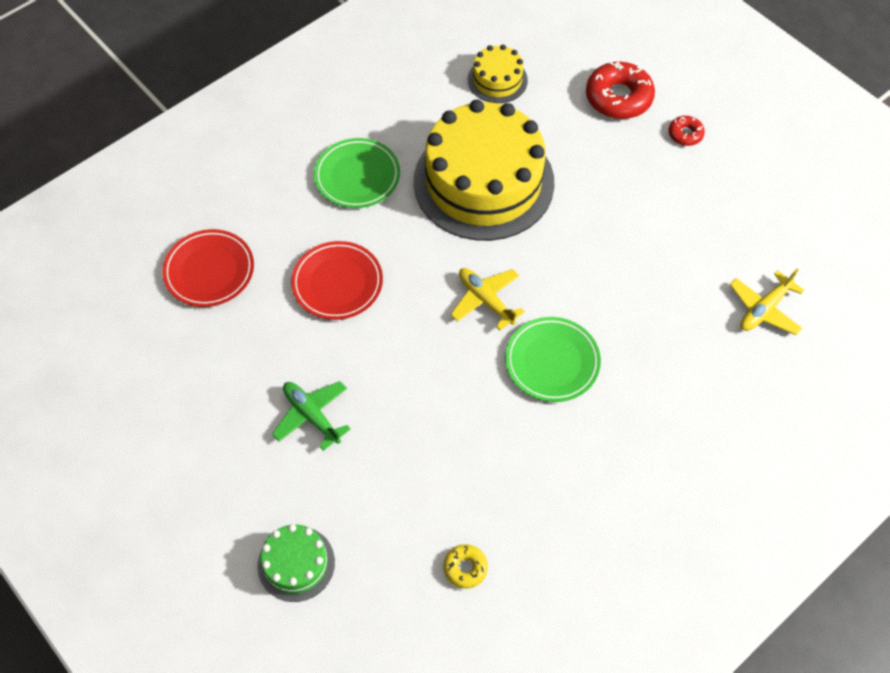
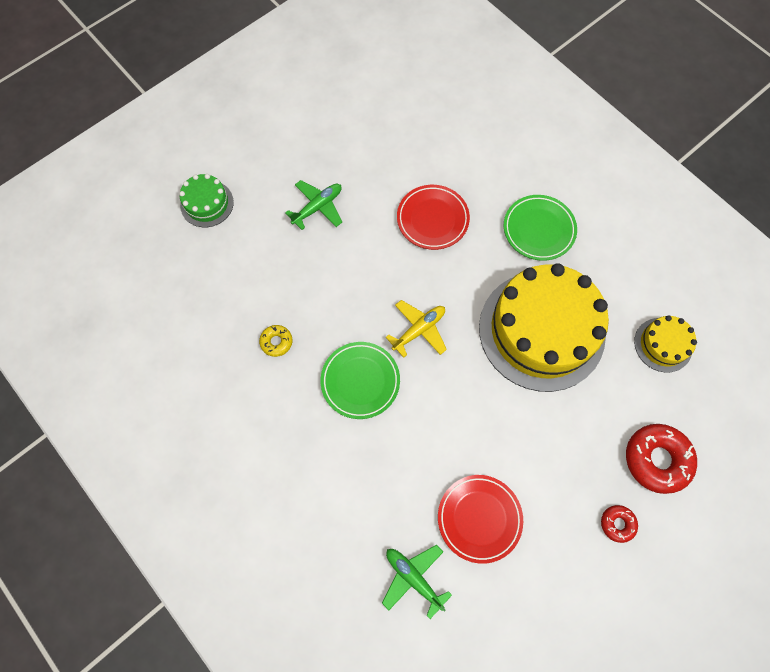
camera: 90 degrees right, 10 degrees up
red plate [162,229,254,307] -> red plate moved to [438,475,523,564]
yellow donut [443,544,488,589] -> yellow donut moved to [259,325,292,357]
yellow plane [729,269,804,335] -> green plane [382,545,452,619]

